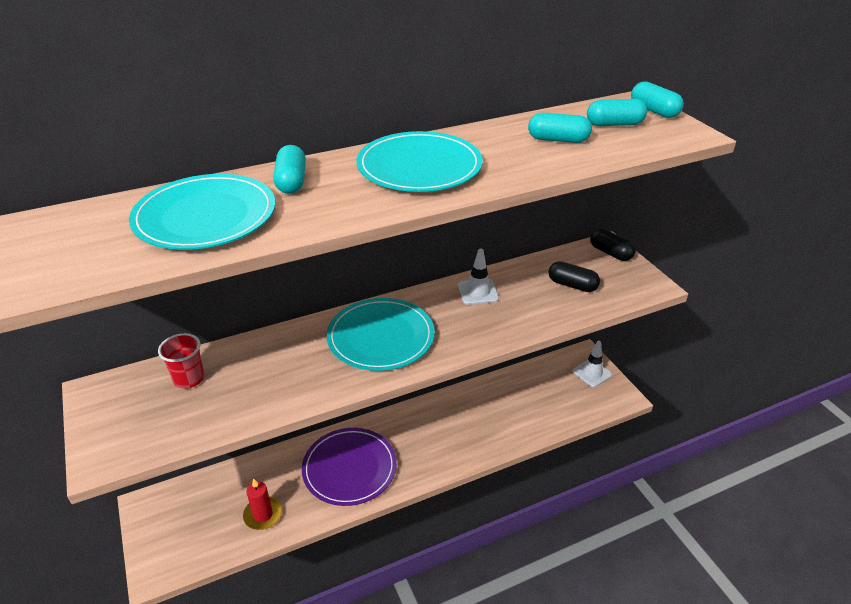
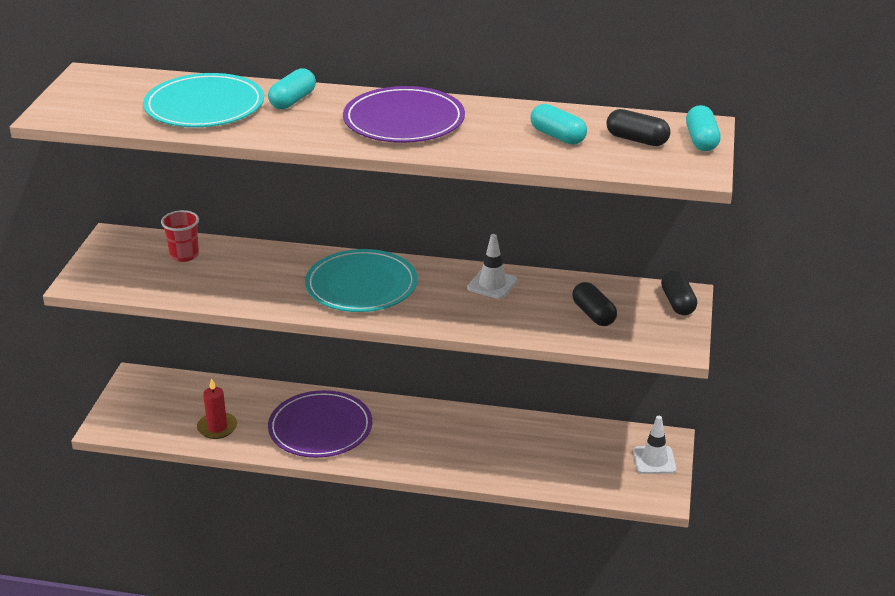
camera: 35 degrees right, 5 degrees down
turquoise plate [357,131,483,192] -> purple plate [343,86,465,143]
turquoise capsule [587,99,647,126] -> black capsule [607,109,670,146]

